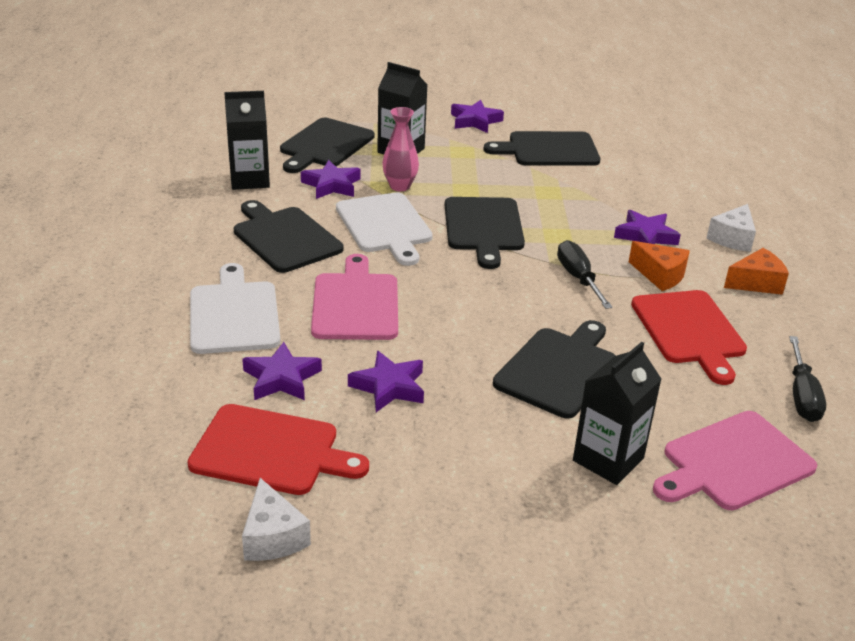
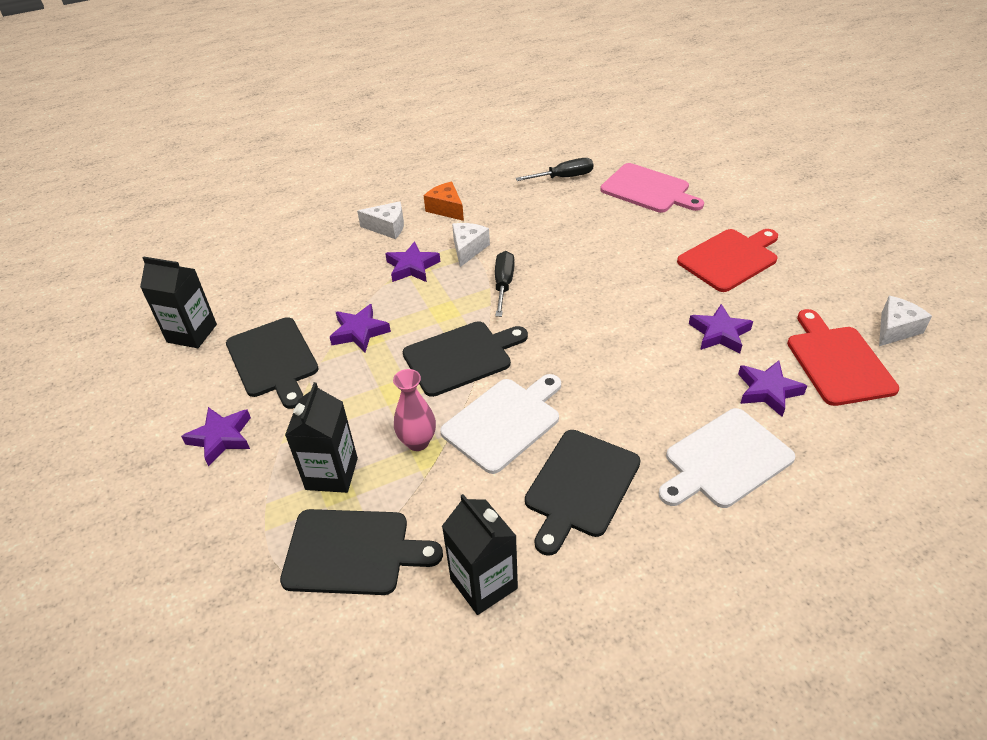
camera: 110 degrees left, 10 degrees up
purple star [301,160,361,199] -> purple star moved to [330,304,391,353]
pink cutting board [311,254,398,340] -> none
black cutting board [493,320,616,418] -> none
black screwdriver [557,240,613,309] -> black screwdriver turned 135 degrees clockwise [495,251,515,317]
black carton [573,342,662,485] -> black carton moved to [140,257,217,348]
orange cheese [629,241,690,291] -> white cheese [452,223,490,267]
red cutting board [631,290,747,385] -> red cutting board moved to [677,229,778,292]

